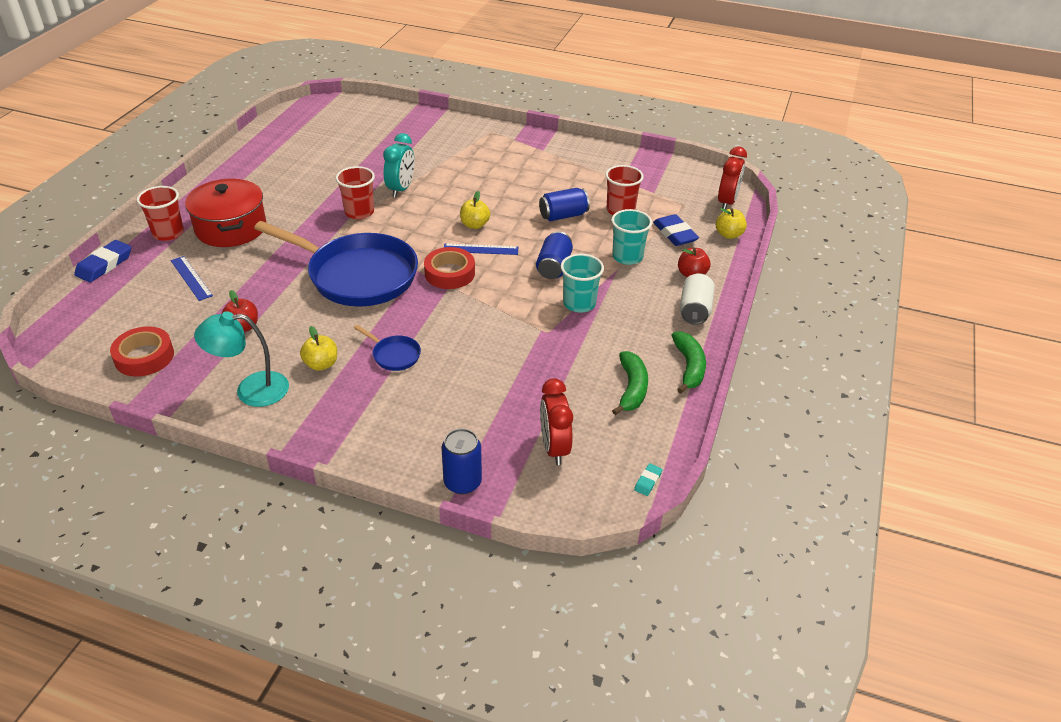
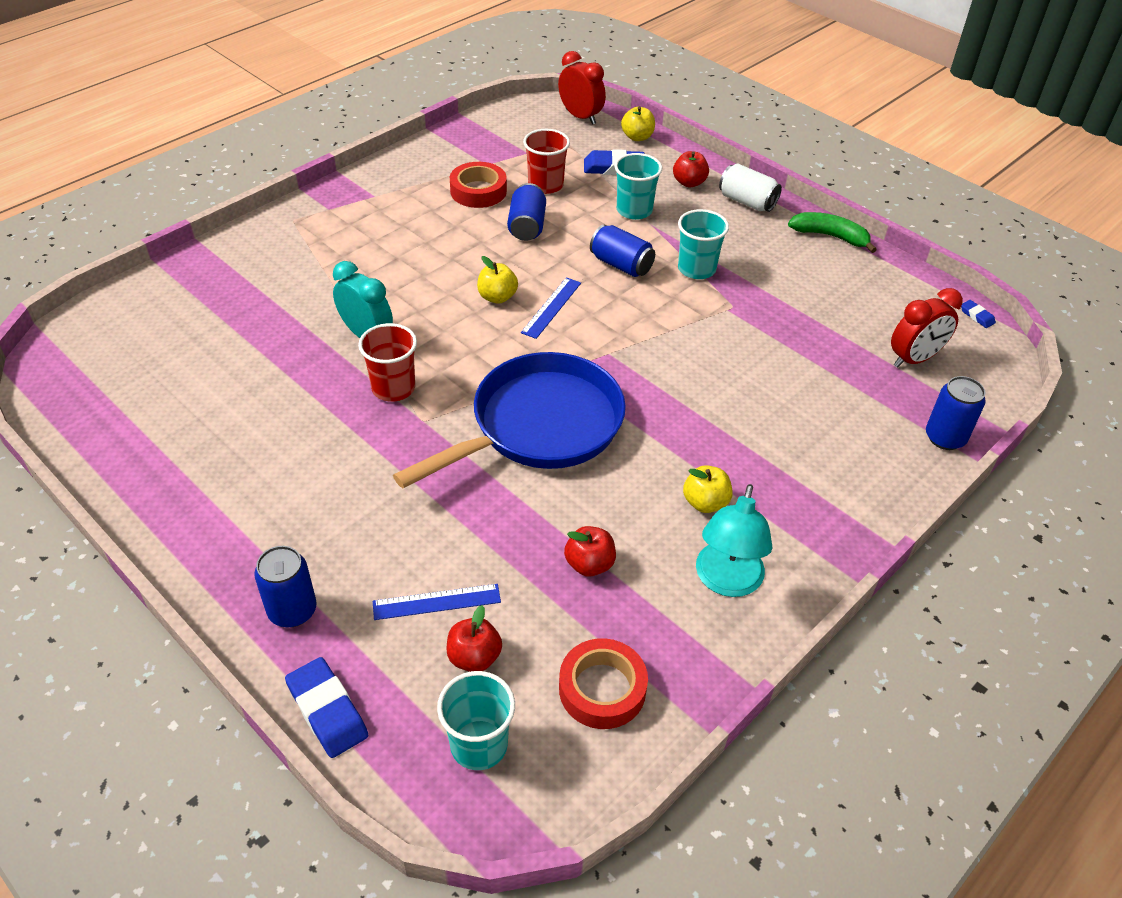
camera: 65 degrees left, 5 degrees up
red cup [137,186,184,241] -> blue can [254,546,317,627]
red pot [185,179,266,247] -> none
blue pan [354,325,421,371] -> none
red tape [424,247,475,289] -> red tape moved to [450,162,507,208]
red clock [540,379,573,465] -> red clock turned 45 degrees counterclockwise [891,288,963,368]
green banana [612,351,648,415] -> none
turquoise eraser [634,463,663,496] -> blue eraser [961,300,996,328]
none -> turquoise cup [437,671,515,770]
none -> red apple [446,605,502,672]

